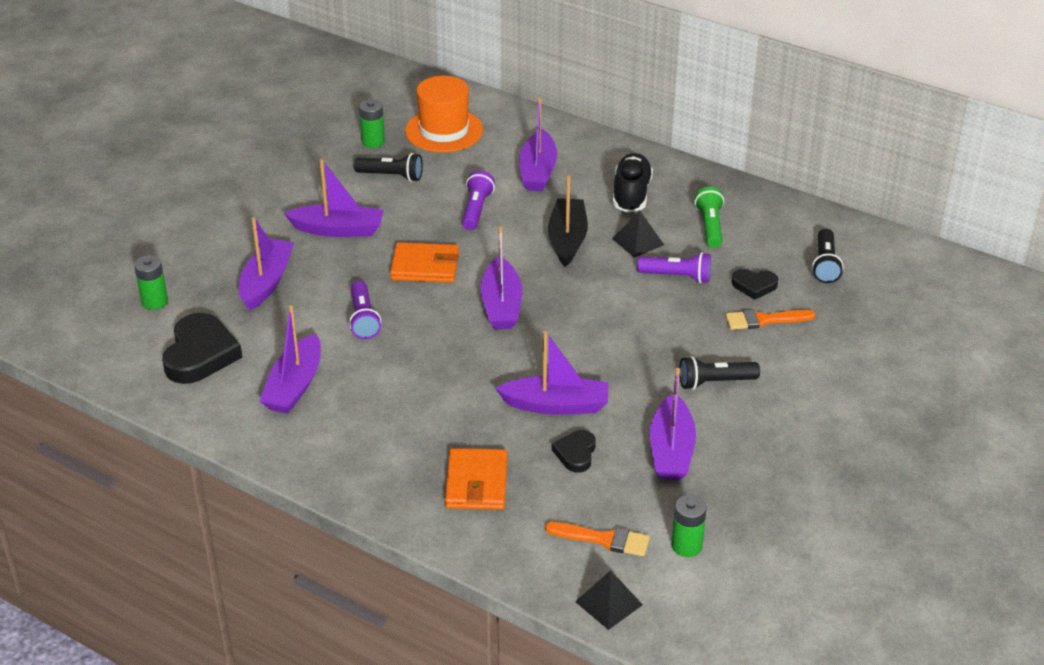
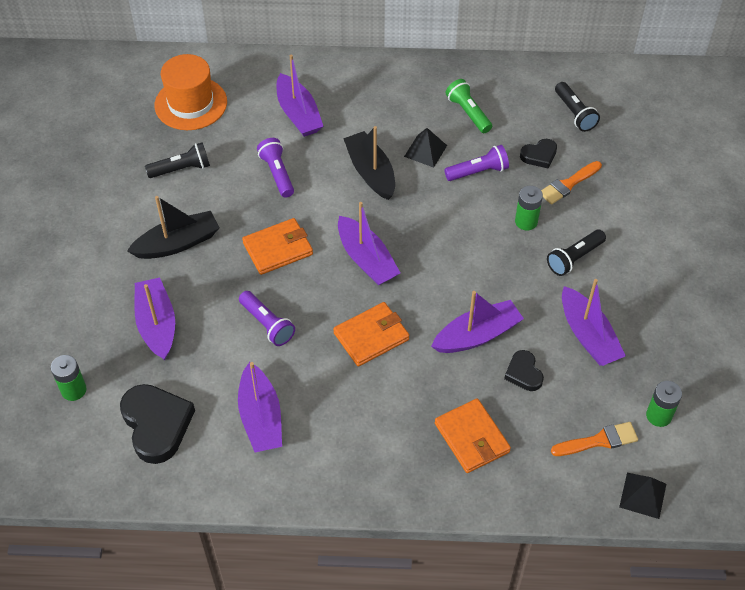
camera: 30 degrees left, 15 degrees up
purple boat [284,159,384,237] -> black boat [127,196,220,259]
green battery [359,99,385,148] -> green battery moved to [515,186,543,230]
black shoe [613,153,653,213] -> none
none -> orange wallet [333,302,410,367]

